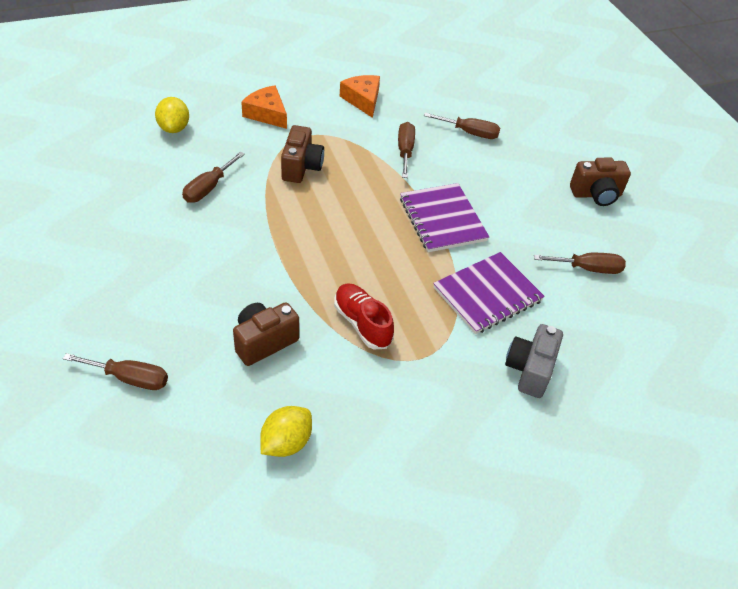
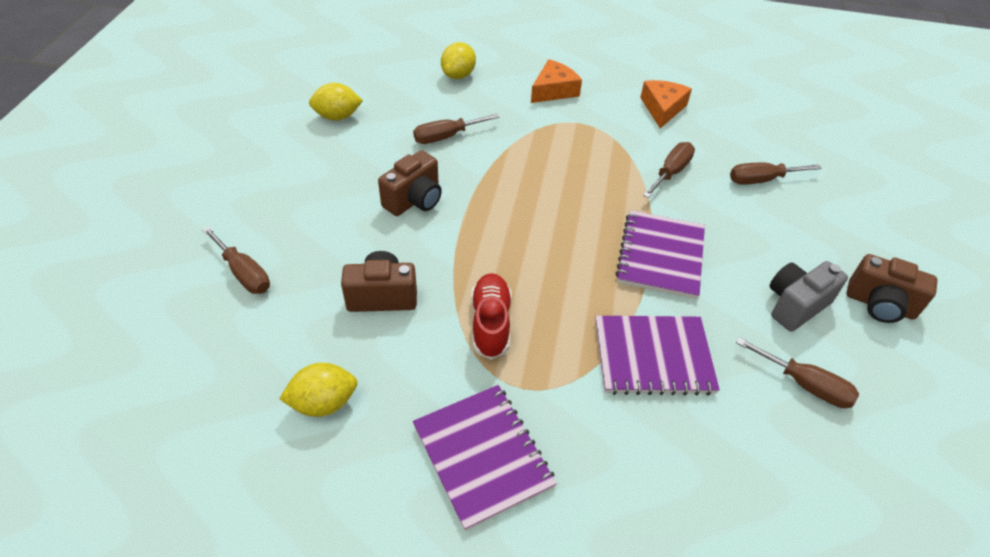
camera: 35 degrees right, 0 degrees up
orange cheese [241,85,287,129] -> orange cheese turned 60 degrees clockwise [531,59,582,103]
brown camera [281,125,324,183] -> brown camera moved to [378,150,442,216]
brown screwdriver [424,113,500,139] -> brown screwdriver turned 120 degrees clockwise [730,163,822,185]
grey camera [505,324,563,398] -> grey camera moved to [769,261,848,332]
none -> yellow lemon [309,83,363,121]
none -> purple notebook [413,385,557,531]

